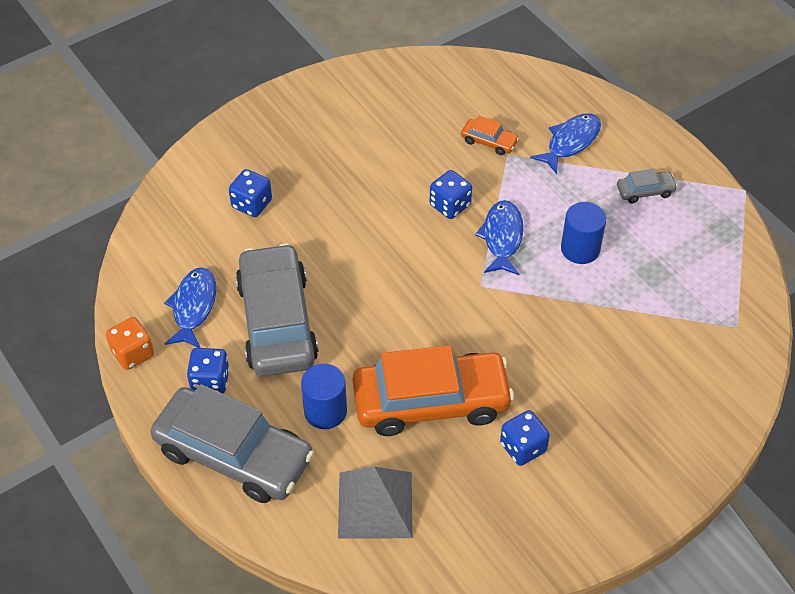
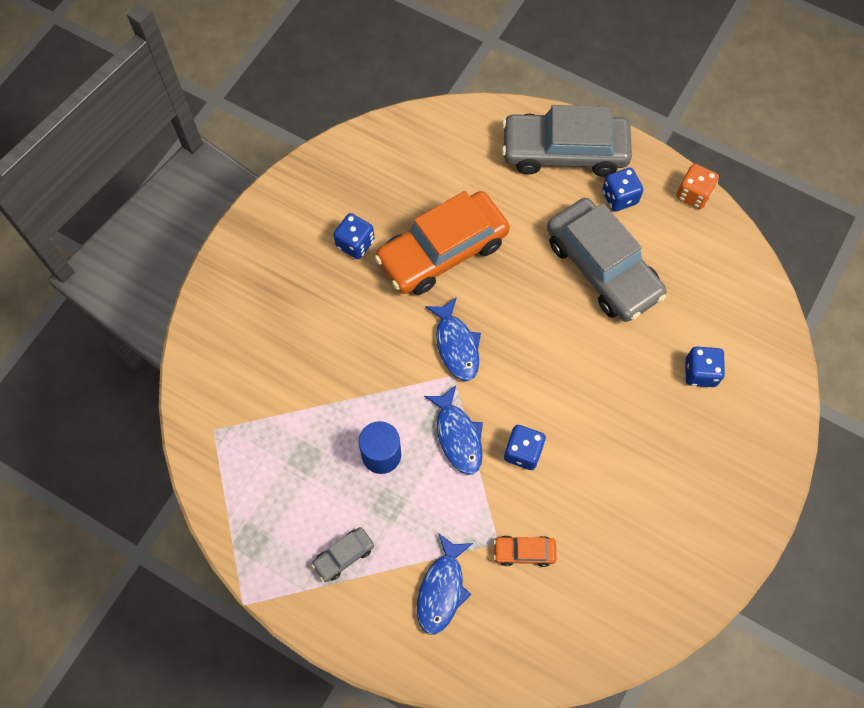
camera: 155 degrees right, 15 degrees up
blue fish [164,267,216,348] -> blue fish moved to [425,297,481,381]
blue cylinder [301,364,347,429] -> none
grey pyramid [338,467,412,539] -> none

